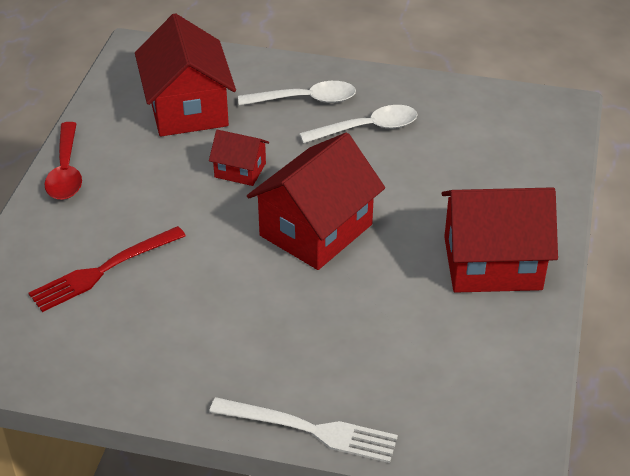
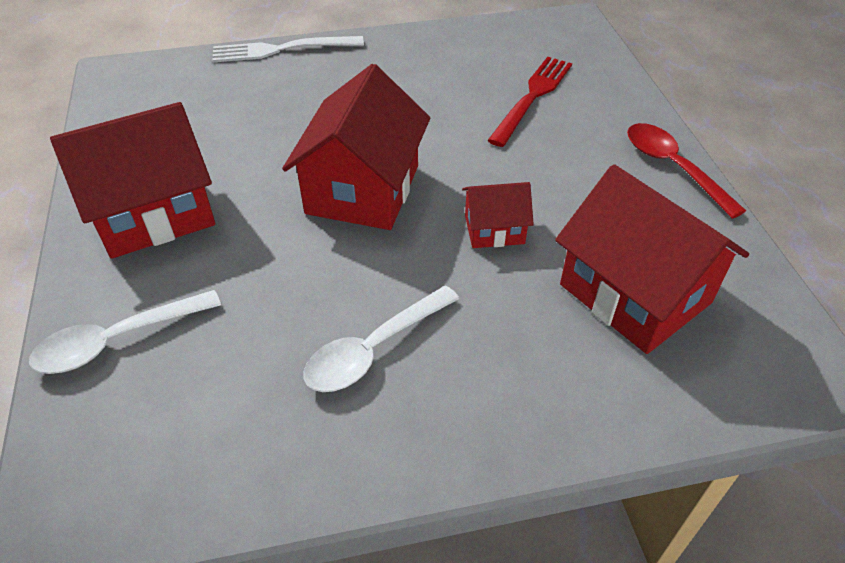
camera: 155 degrees right, 5 degrees up
white spoon [238,81,356,106] -> white spoon moved to [29,290,221,374]

